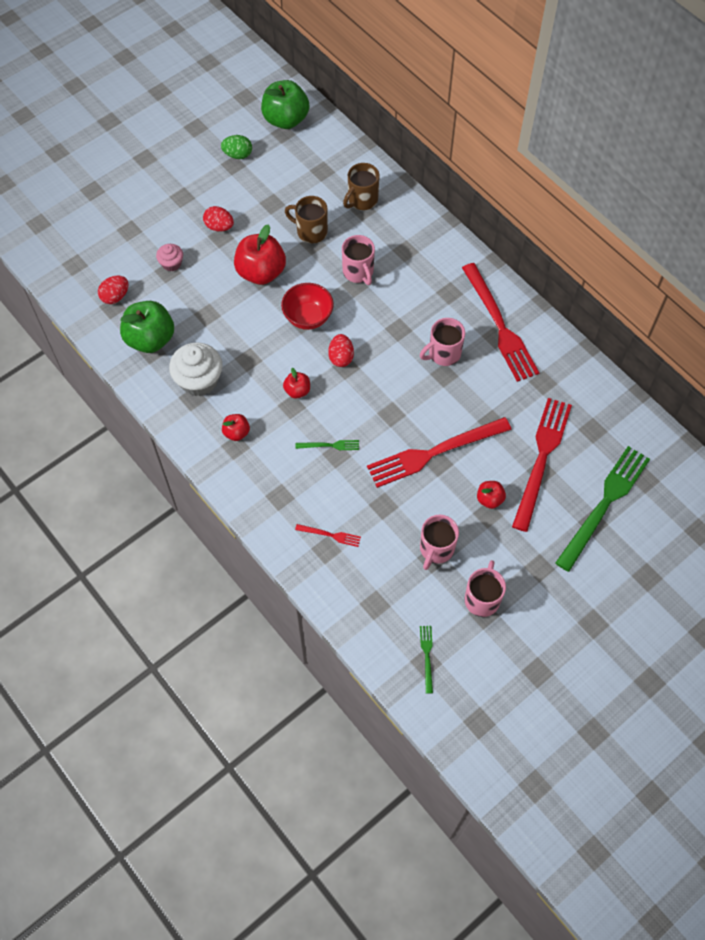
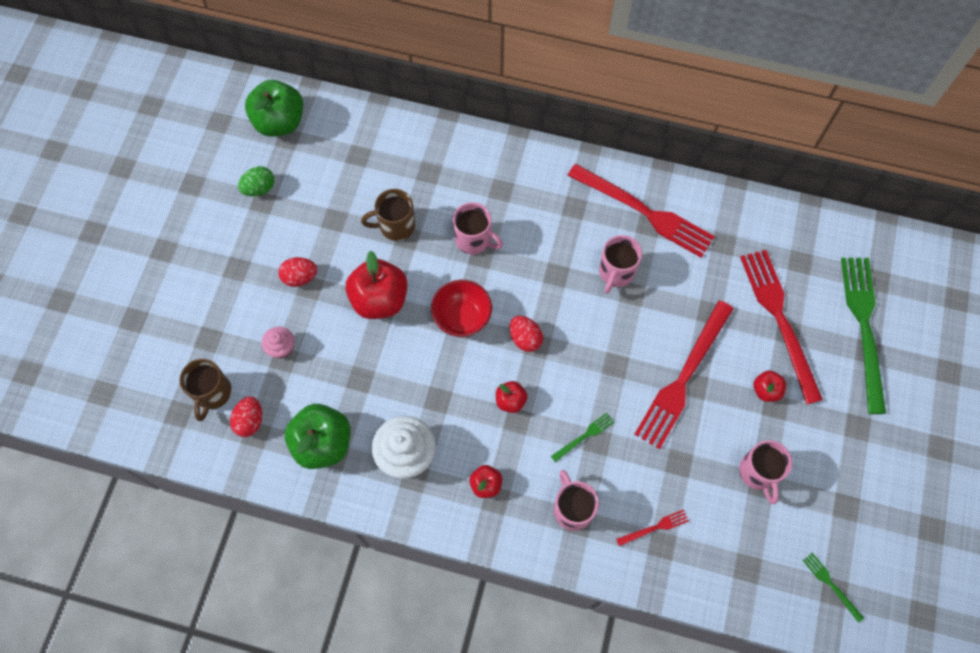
camera: 35 degrees left, 5 degrees up
brown mug [343,163,380,210] -> brown mug moved to [180,359,232,421]
pink mug [465,560,506,617] -> pink mug moved to [554,470,599,531]

